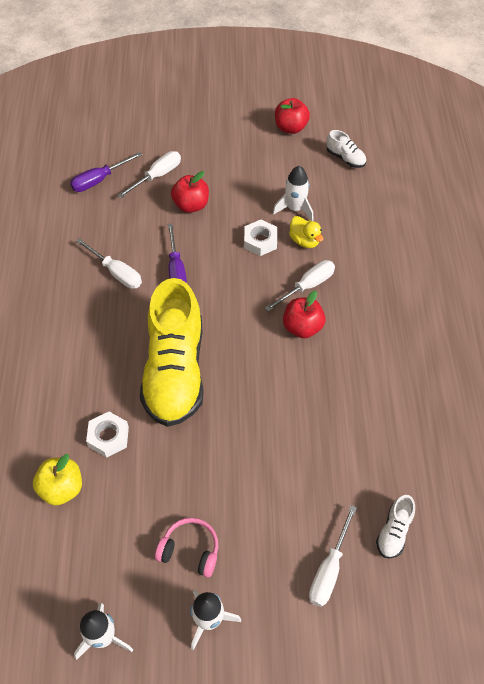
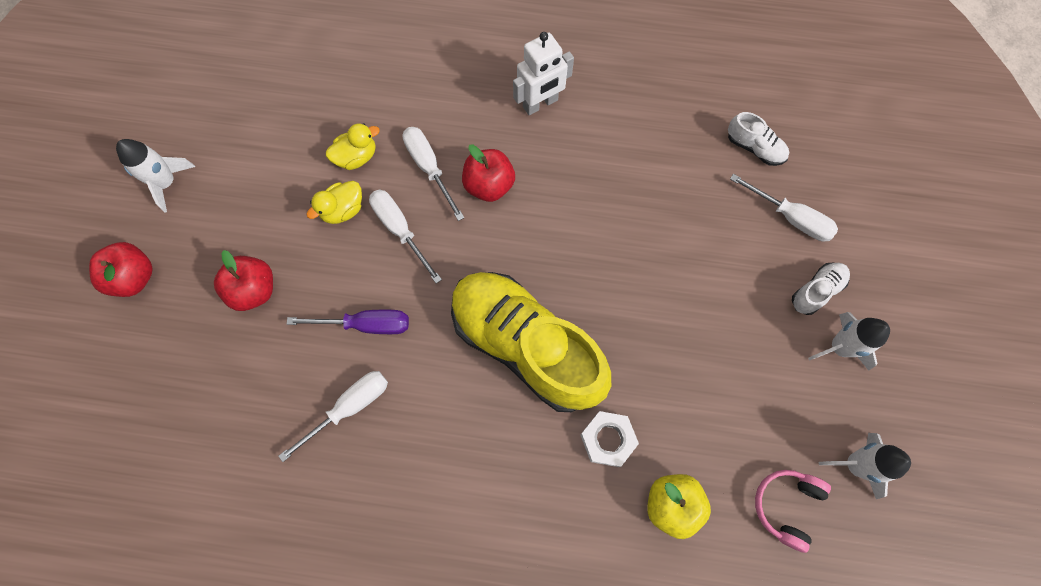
camera: 80 degrees left, 15 degrees up
purple screwdriver [70,152,142,192] -> none
white screwdriver [117,151,181,198] -> white screwdriver moved to [369,190,442,284]
yellow shoe [140,278,204,427] -> yellow shoe turned 150 degrees counterclockwise [451,272,611,412]
pink headphones [155,518,218,578] -> pink headphones moved to [755,470,831,553]
white nut [244,220,277,256] -> yellow duck [306,181,362,224]
white rocket [273,166,314,221] -> white rocket moved to [116,139,196,213]
red apple [275,98,310,134] -> red apple moved to [89,242,153,297]
white shoe [327,130,366,168] -> white shoe moved to [792,263,850,315]
none -> white robot [513,32,574,115]

